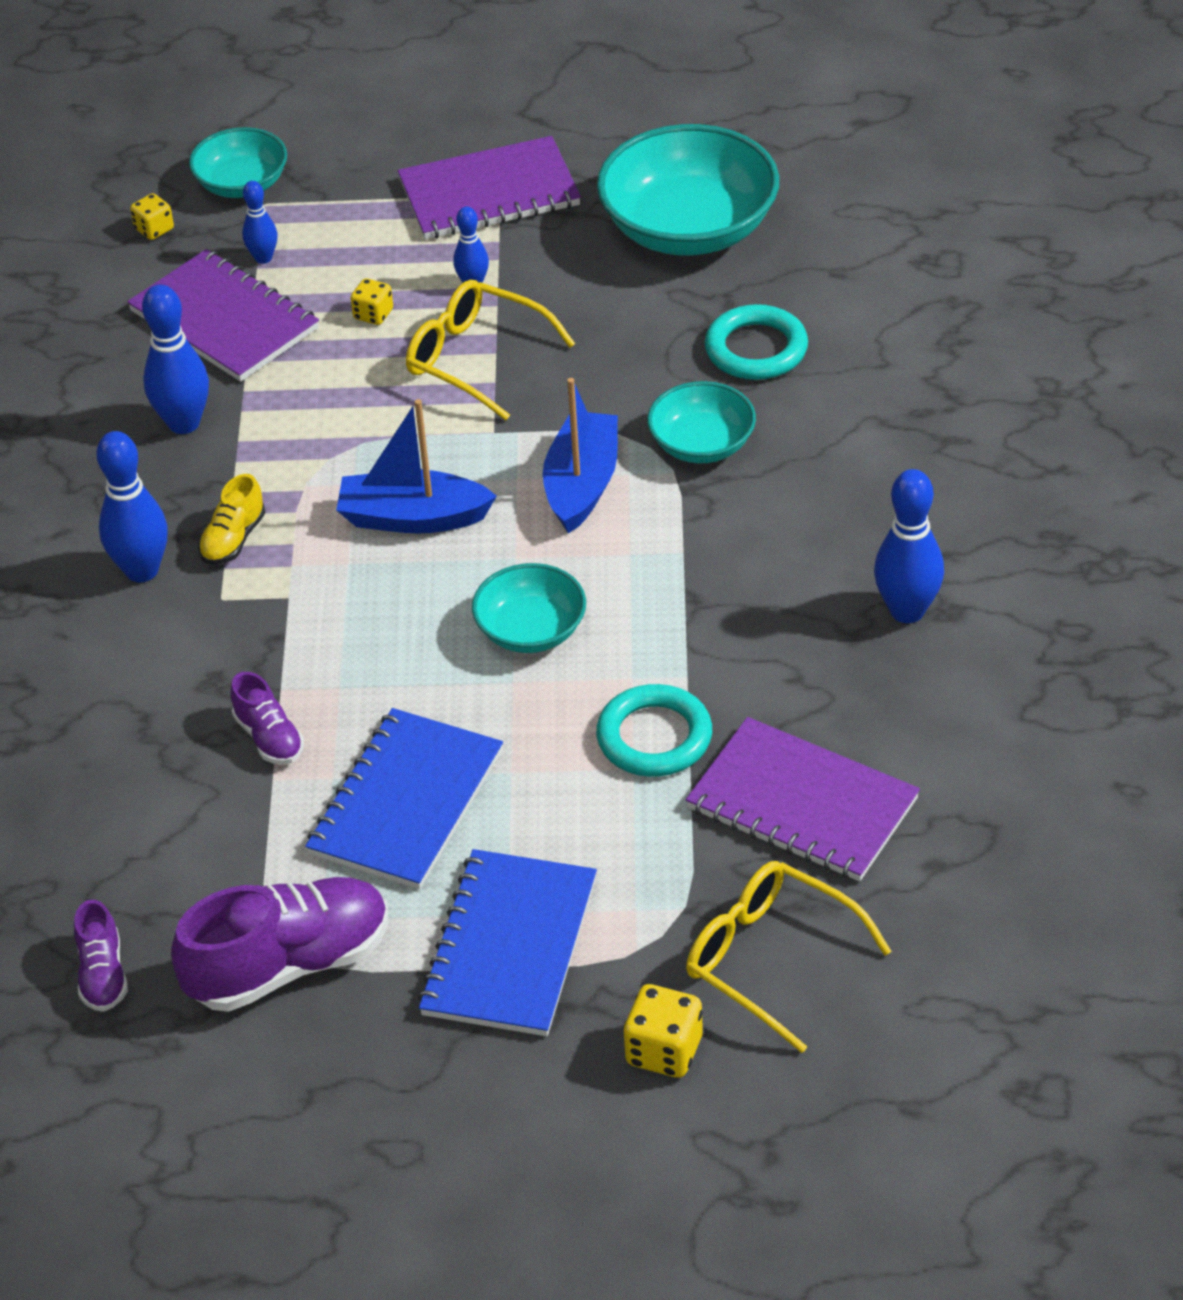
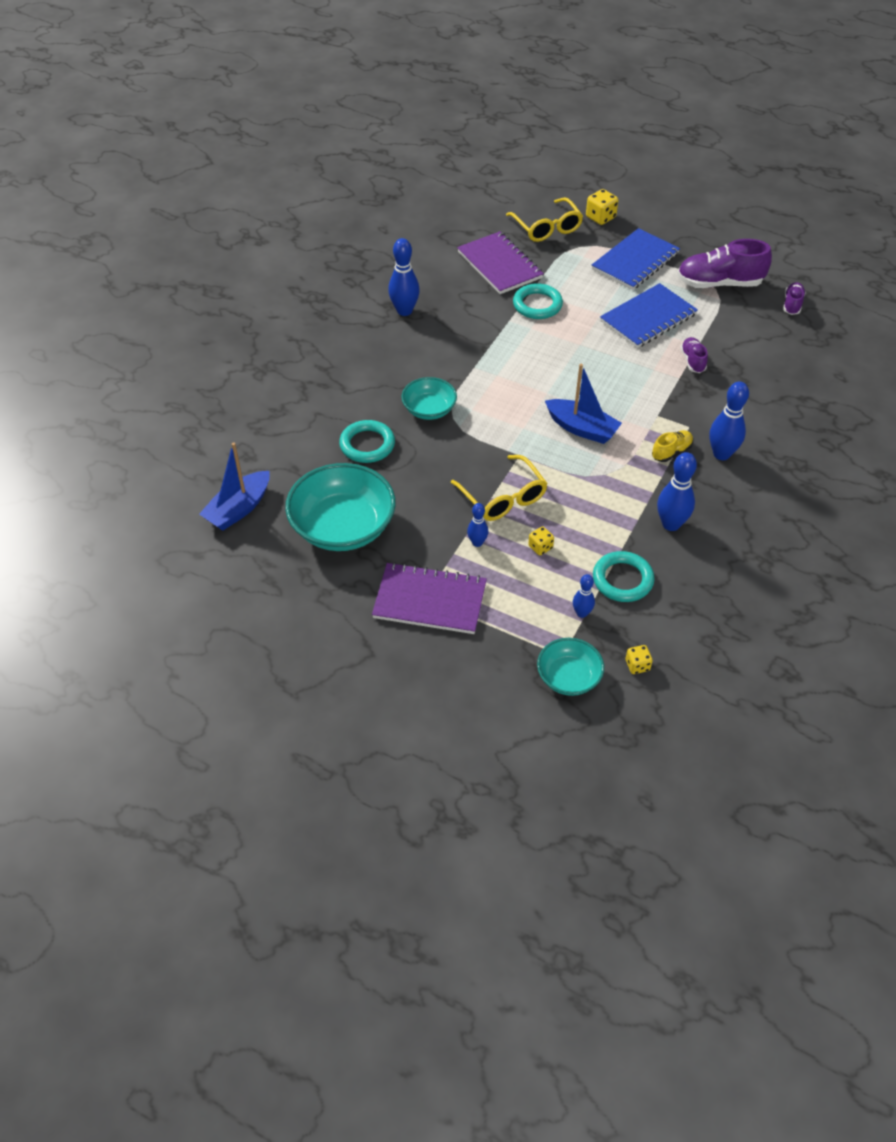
camera: 155 degrees left, 5 degrees up
purple notebook [127,249,319,382] -> turquoise ring [593,551,655,602]
turquoise bowl [472,563,586,653] -> none
blue boat [543,378,618,534] -> blue boat moved to [199,442,270,531]

